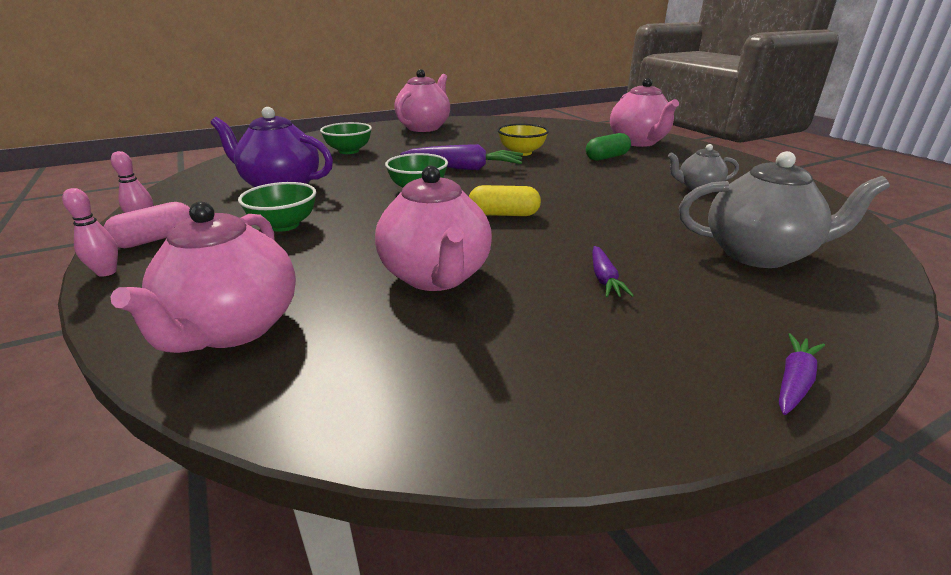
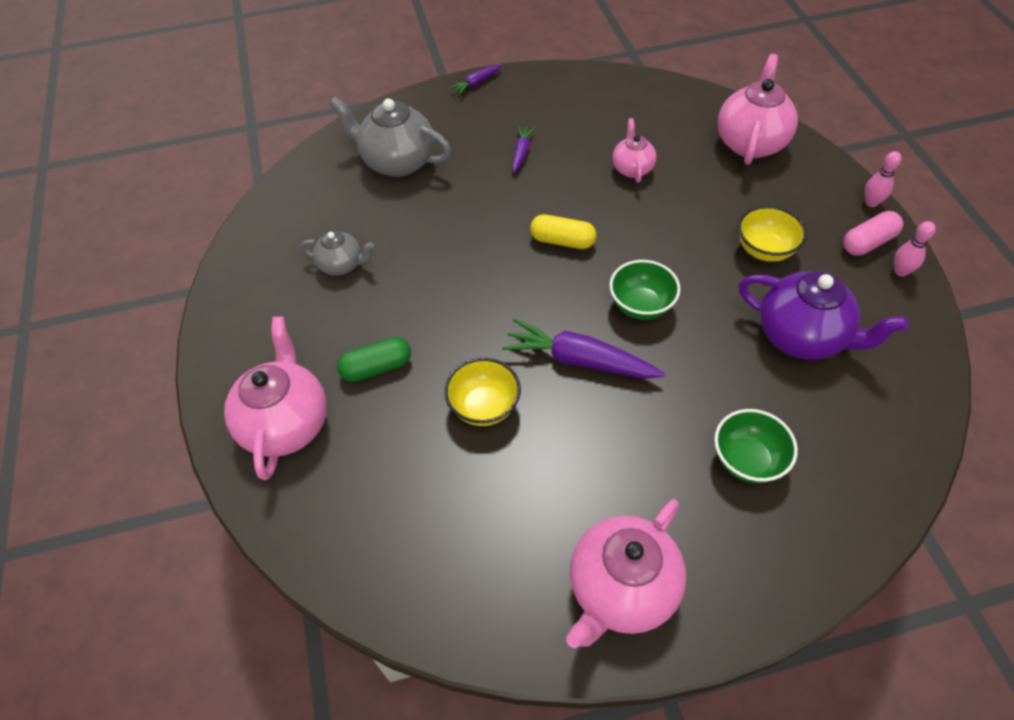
camera: 165 degrees left, 25 degrees up
green bowl [238,182,316,232] -> yellow bowl [738,206,807,262]
pink teapot [375,166,492,291] -> pink teapot [612,118,656,183], size x0.56

